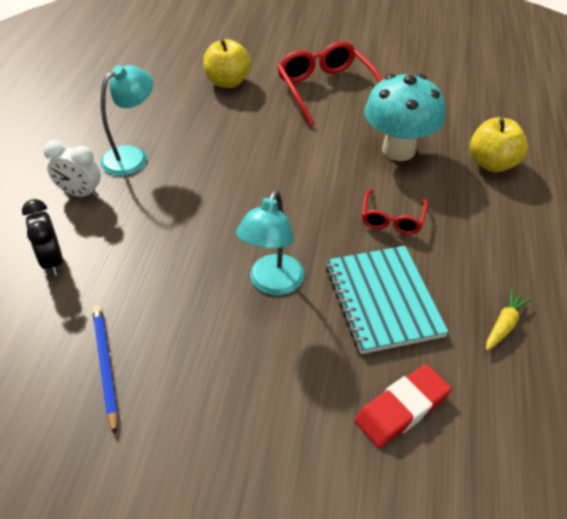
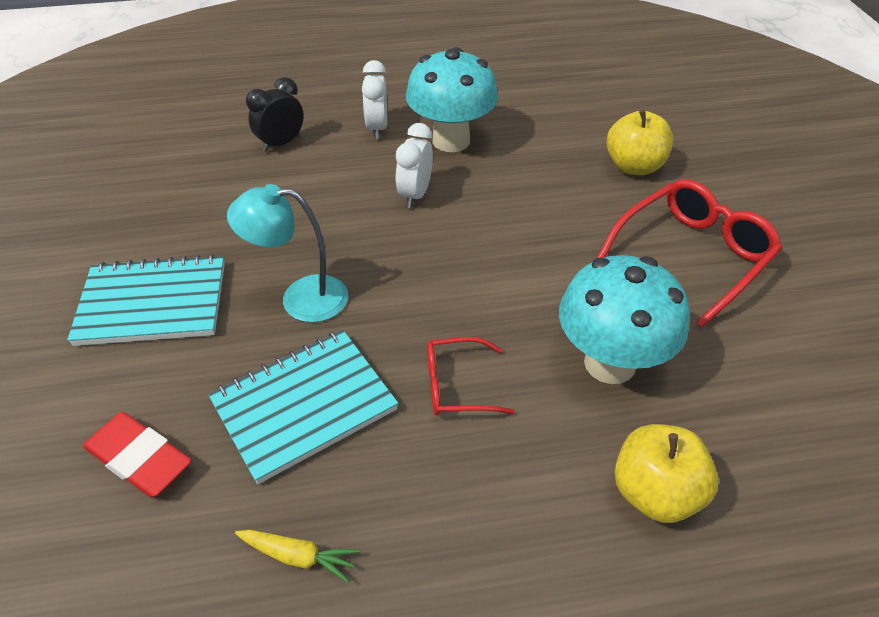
camera: 70 degrees right, 0 degrees up
blue pencil [92,306,118,435] -> none
turquoise lamp [100,65,153,176] -> turquoise mushroom [406,47,498,152]
none -> turquoise notebook [67,254,225,346]
none -> white clock [396,123,433,208]

